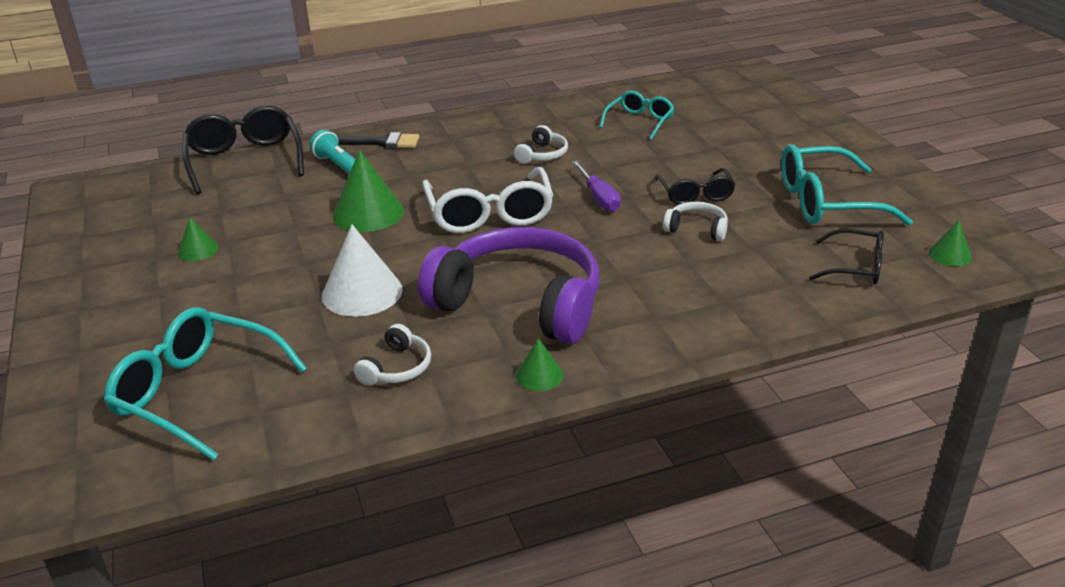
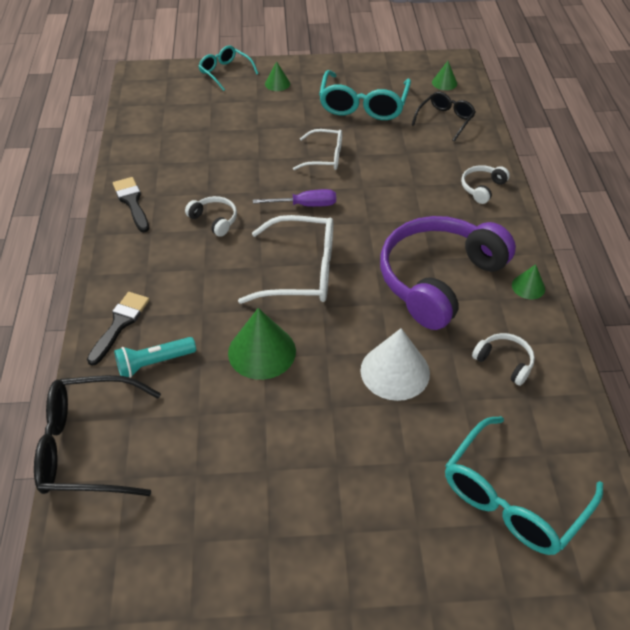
camera: 75 degrees left, 15 degrees up
green cone [178,217,218,261] -> green cone moved to [265,61,290,91]
turquoise glasses [600,91,674,140] -> turquoise glasses moved to [198,45,259,91]
black glasses [655,168,736,205] -> white glasses [293,129,342,170]
white headphones [663,202,728,241] -> white headphones moved to [461,165,510,204]
none -> black brush [113,177,149,232]

